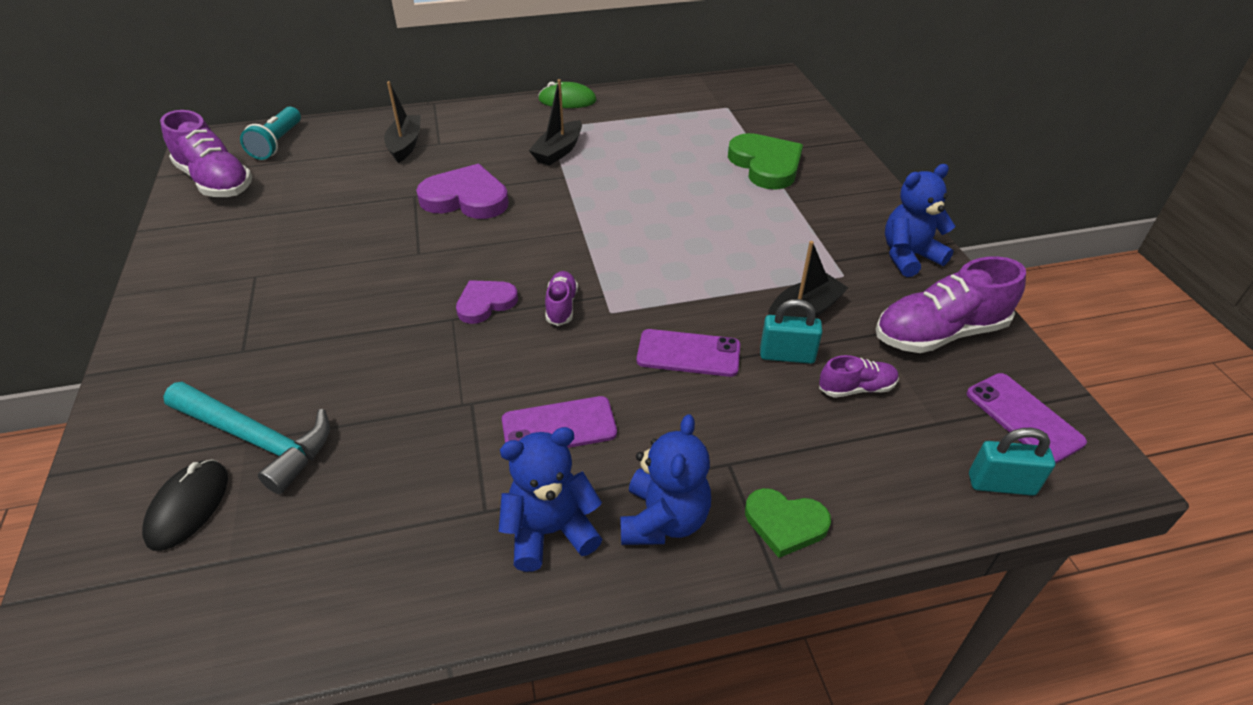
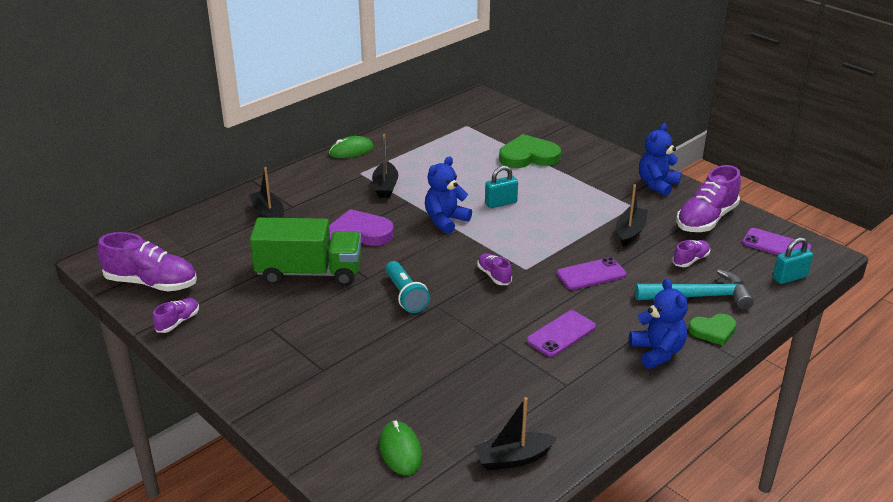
camera: 30 degrees left, 10 degrees down
black mouse [142,459,228,551] -> green mouse [380,420,422,475]
turquoise hammer [163,382,330,494] -> turquoise hammer moved to [635,269,754,310]
turquoise flashlight [240,107,301,160] -> turquoise flashlight moved to [385,261,430,313]
purple heart [456,280,518,324] -> none
blue teddy bear [499,427,602,572] -> blue teddy bear moved to [425,156,472,234]
green heart [728,133,803,190] -> green heart turned 45 degrees counterclockwise [499,134,561,168]
turquoise padlock [760,299,822,364] -> turquoise padlock moved to [485,166,518,208]
none -> purple shoe [152,298,199,333]
none -> green truck [250,218,362,286]
none -> black boat [474,397,557,470]

